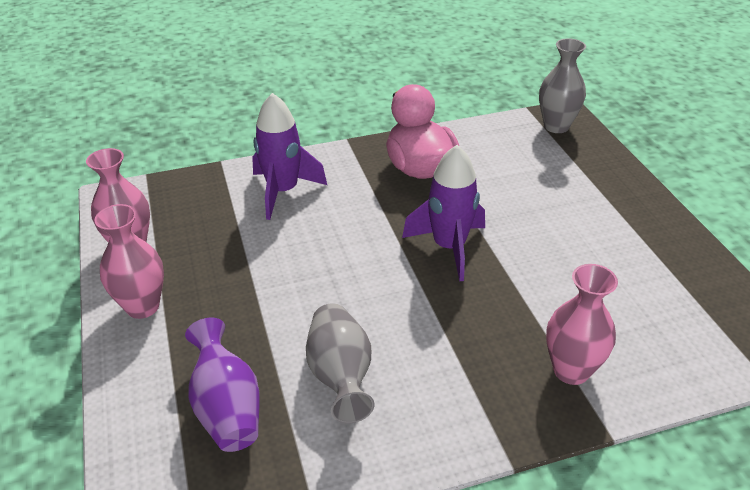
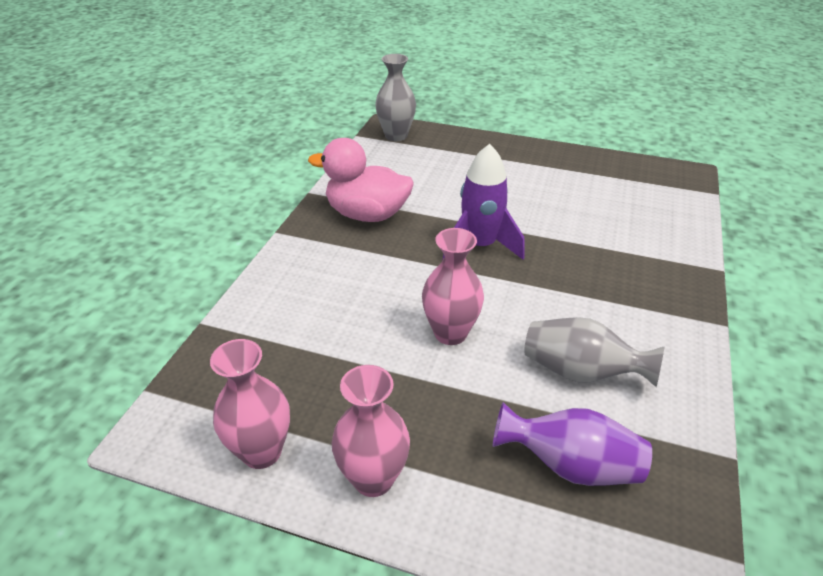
camera: 55 degrees left, 0 degrees up
purple rocket [252,93,327,220] -> none
pink vase [546,264,618,385] -> pink vase moved to [422,228,484,345]

